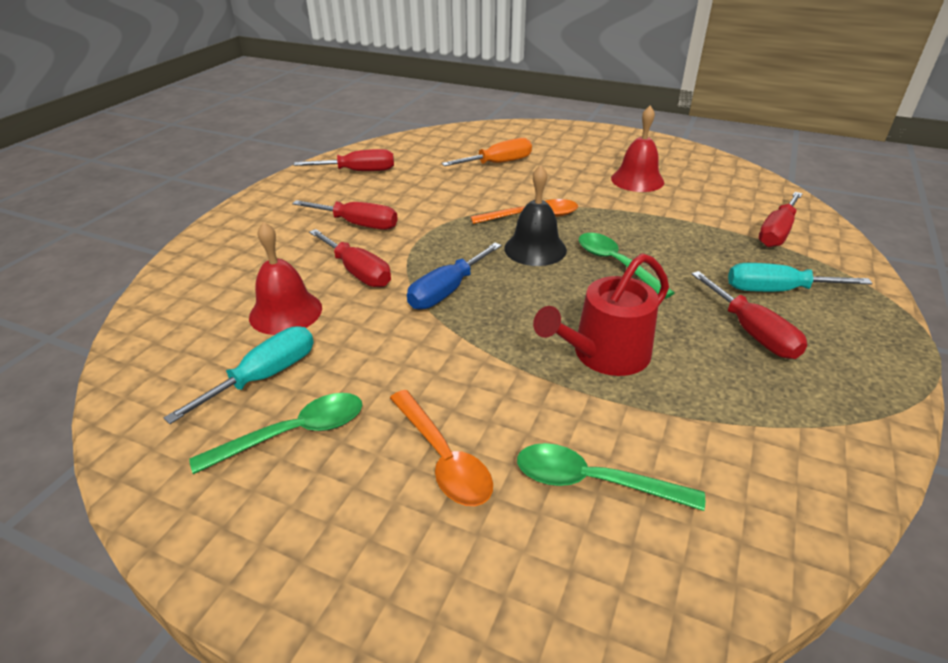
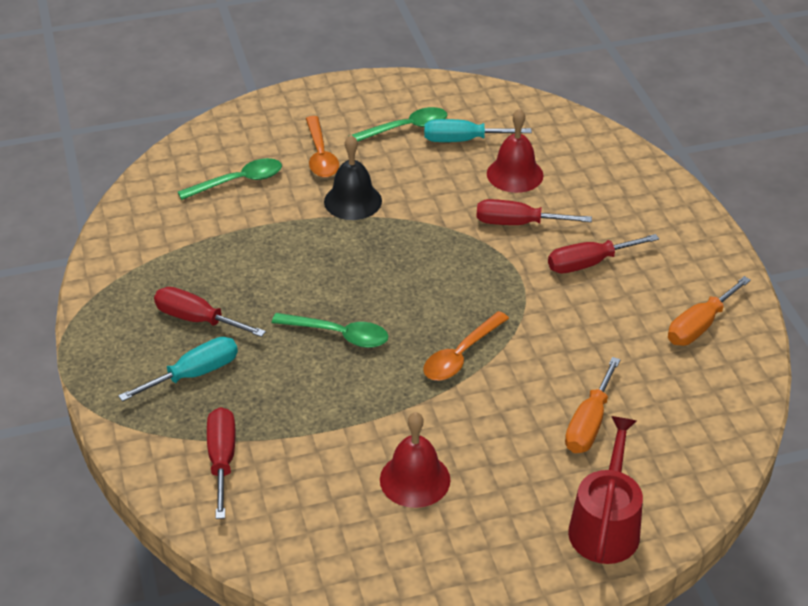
camera: 140 degrees right, 5 degrees up
turquoise screwdriver [164,326,314,424] -> turquoise screwdriver turned 90 degrees clockwise [424,119,532,142]
green spoon [189,393,362,474] -> green spoon turned 135 degrees counterclockwise [348,107,447,142]
red screwdriver [294,149,394,171] -> orange screwdriver [668,276,751,346]
orange spoon [390,390,493,506] -> orange spoon turned 120 degrees counterclockwise [306,116,339,178]
blue screwdriver [407,243,501,310] -> none
black bell [504,165,567,266] -> black bell moved to [324,135,382,220]
red watering can [533,253,669,376] -> red watering can moved to [568,416,643,564]

